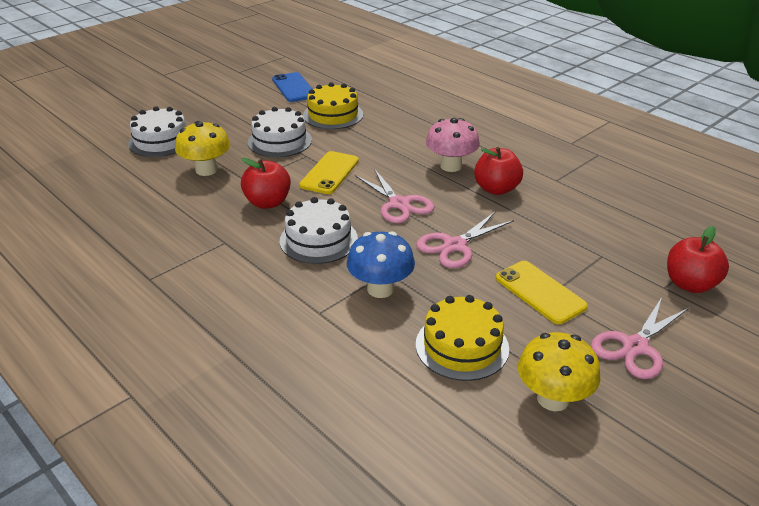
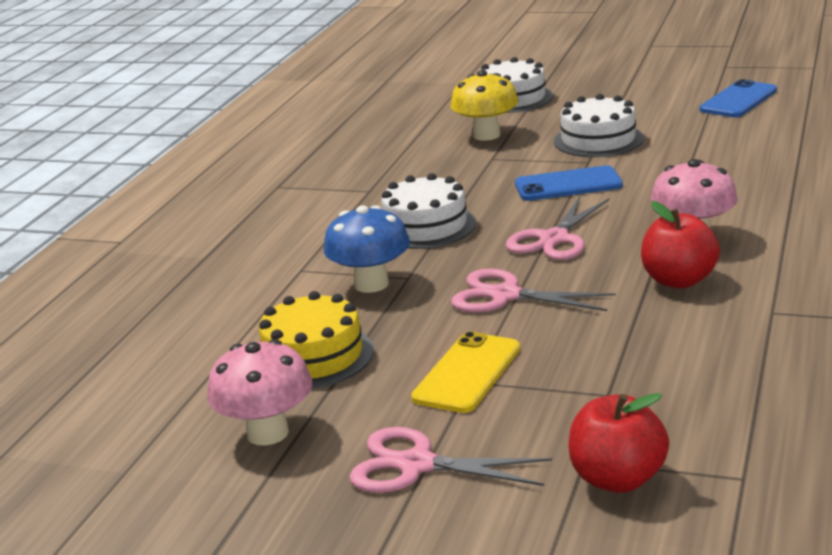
camera: 65 degrees right, 10 degrees down
red apple [241,158,291,209] -> none
yellow phone [299,151,359,194] -> blue phone [515,165,623,201]
yellow cake [303,82,363,129] -> none
yellow mushroom [518,332,601,411] -> pink mushroom [207,339,313,446]

